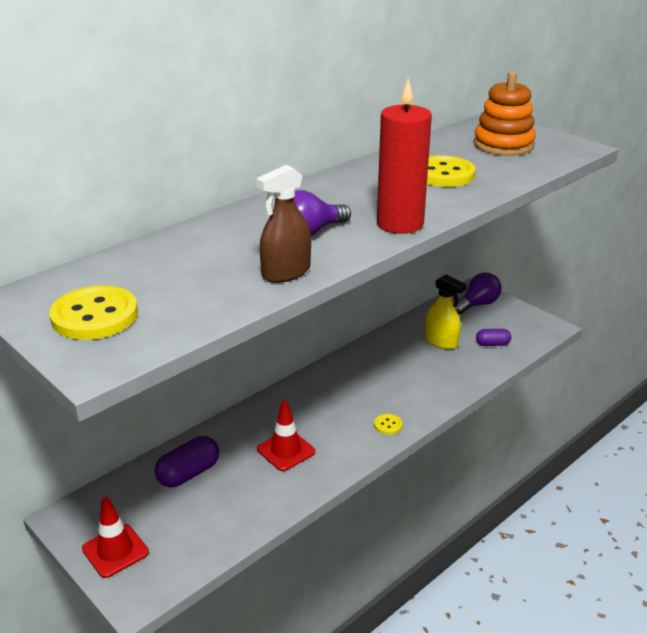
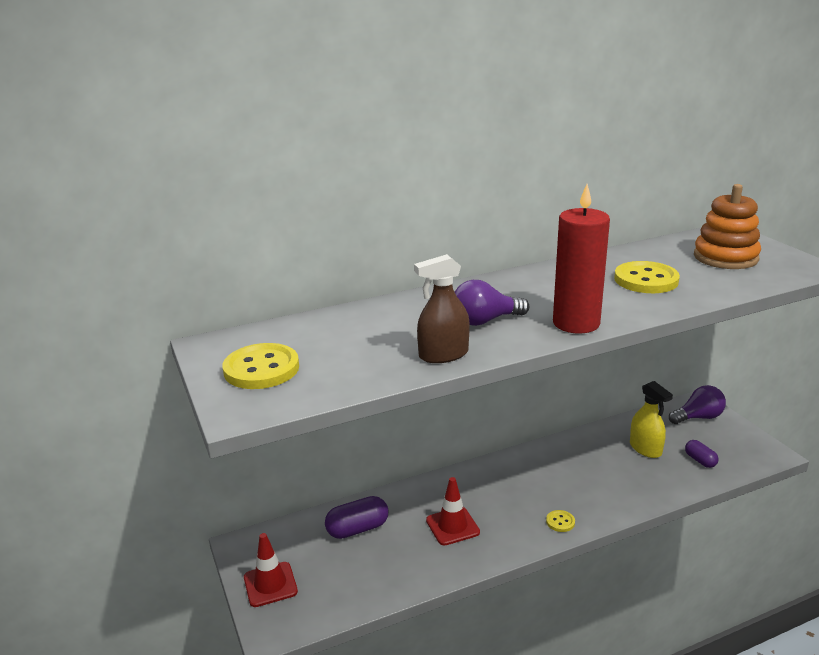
camera: 20 degrees right, 5 degrees down
purple capsule [476,329,512,346] -> purple capsule turned 45 degrees clockwise [685,440,718,468]

